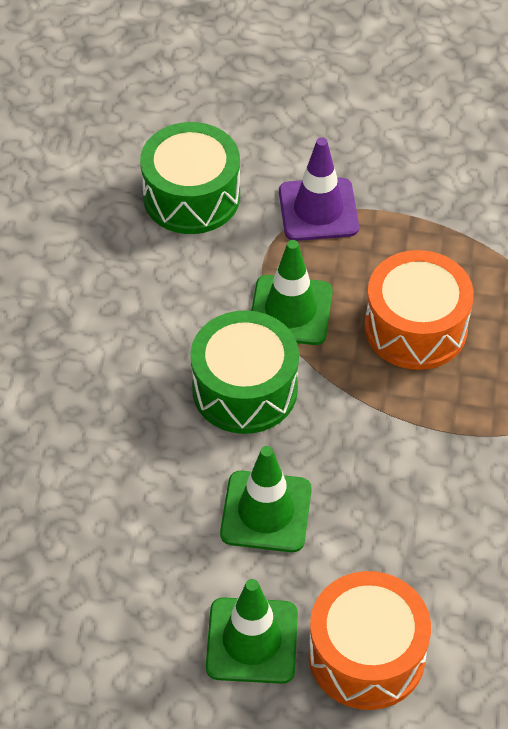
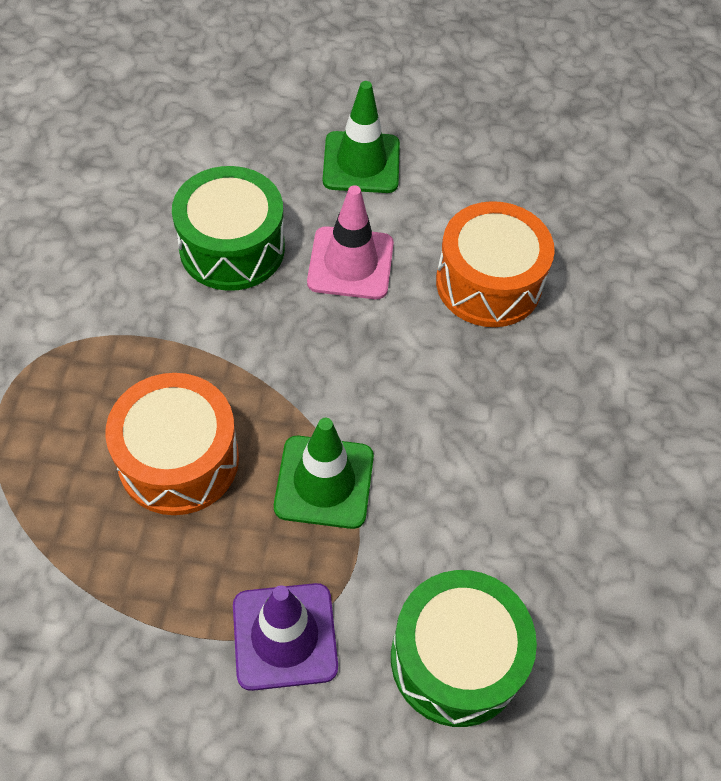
camera: 175 degrees right, 5 degrees up
green drum [191,310,299,434] -> green drum moved to [172,166,285,291]
green traffic cone [220,446,312,552] -> pink traffic cone [307,185,394,299]
orange drum [308,571,431,710] -> orange drum moved to [436,201,555,327]

